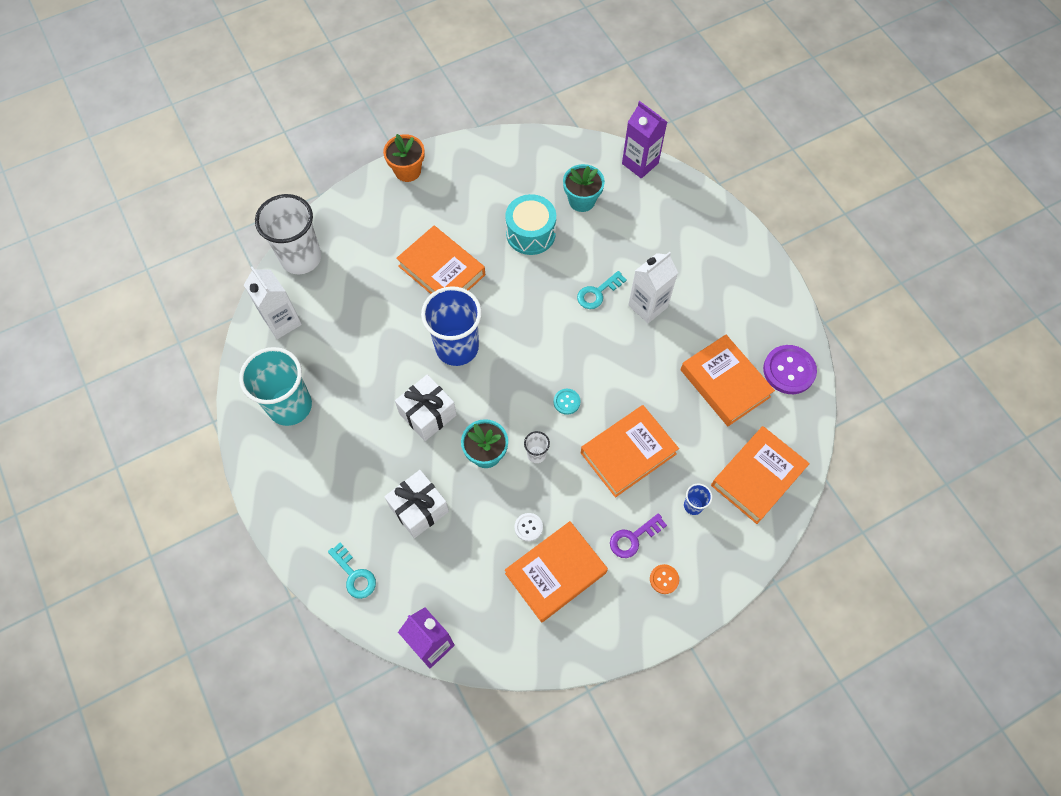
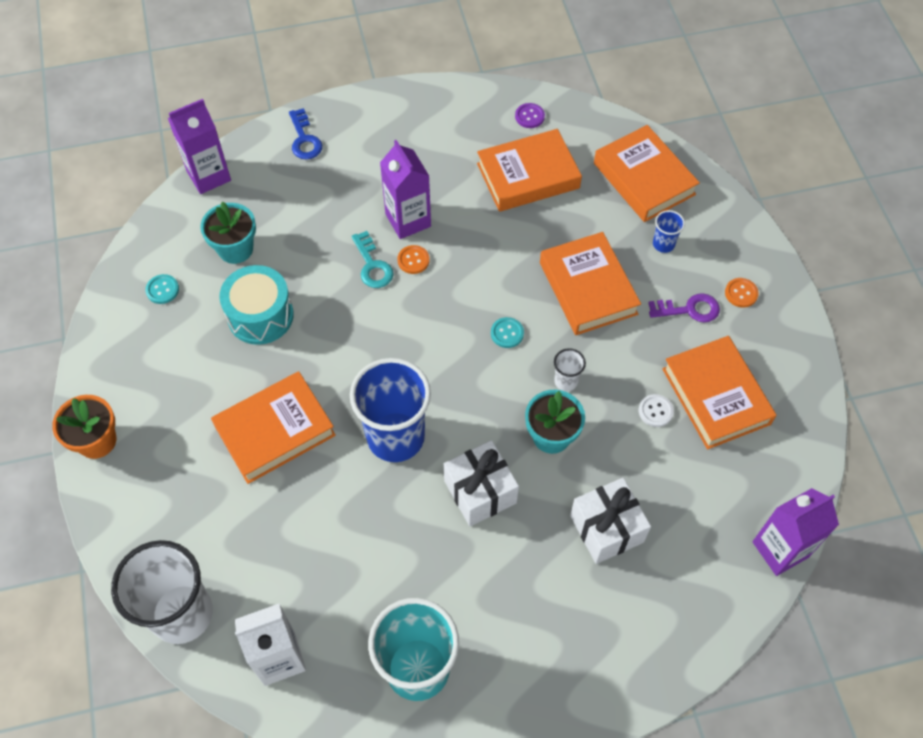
camera: 75 degrees left, 5 degrees down
turquoise key [328,543,376,599] -> none
purple key [610,513,667,558] -> purple key turned 75 degrees counterclockwise [649,293,720,322]
white carton [628,252,678,323] -> purple carton [380,140,431,239]
purple button [763,345,817,394] -> purple button [515,103,545,128], size x0.51
none -> turquoise button [145,274,179,304]
none -> blue key [289,108,322,159]
none -> orange button [397,245,430,274]

